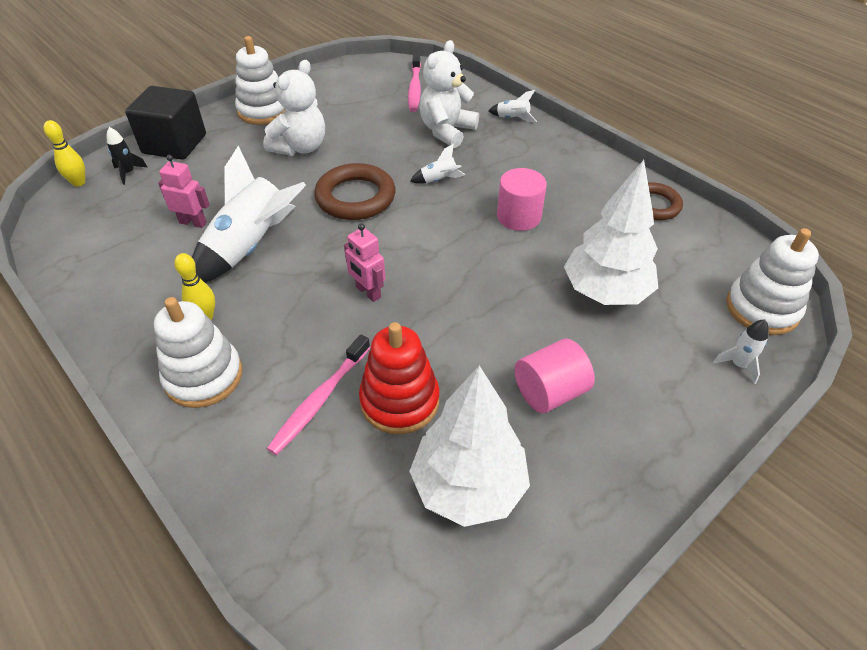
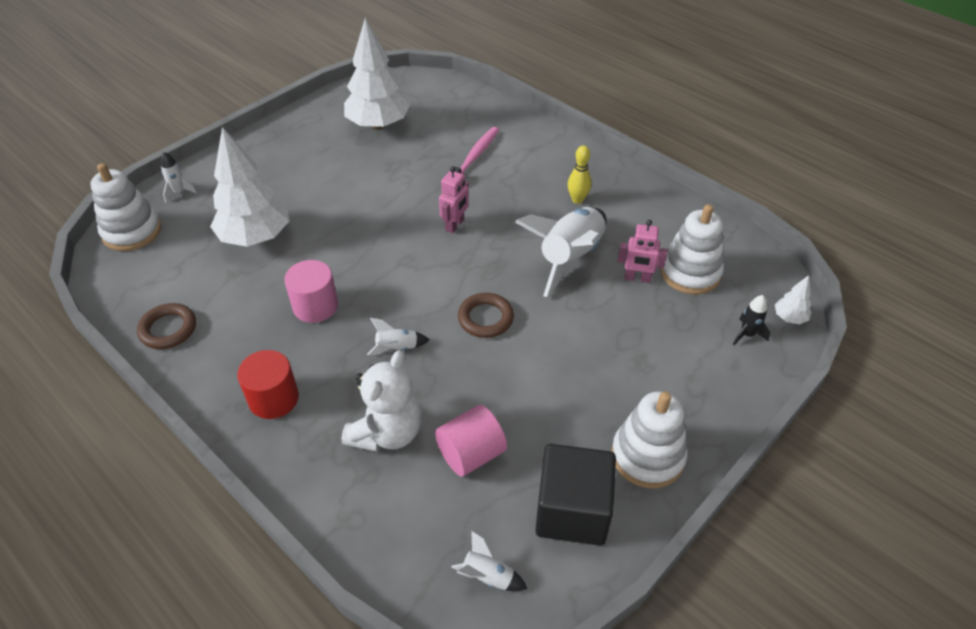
camera: 175 degrees right, 0 degrees up
yellow bowling pin [44,120,85,187] -> white tree [775,275,811,324]
black cube [125,86,206,160] -> black cube moved to [535,444,616,546]
white stacking toy [154,297,242,408] -> white stacking toy moved to [660,204,724,294]
white teddy bear [263,60,325,156] -> none
brown ring [314,163,396,220] -> brown ring [458,293,514,338], size x0.66
pink robot [344,223,385,302] -> pink robot turned 75 degrees clockwise [439,166,469,233]
red stacking toy [359,322,440,434] -> none
pink toothbrush [408,53,421,112] -> none
white rocket [489,90,537,122] -> white rocket moved to [451,531,527,591]
pink cylinder [514,339,595,413] -> pink cylinder moved to [435,405,507,477]
none -> red cylinder [237,350,299,419]

